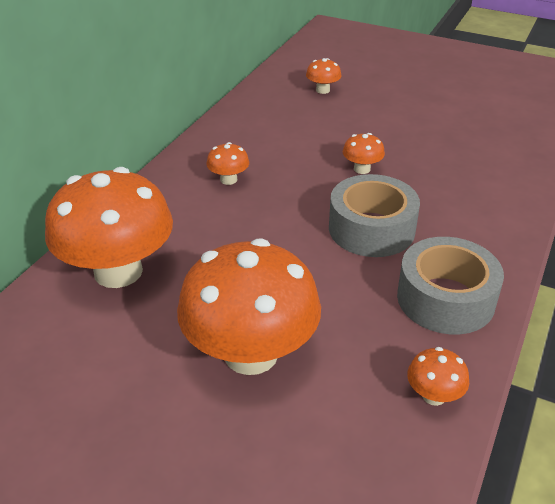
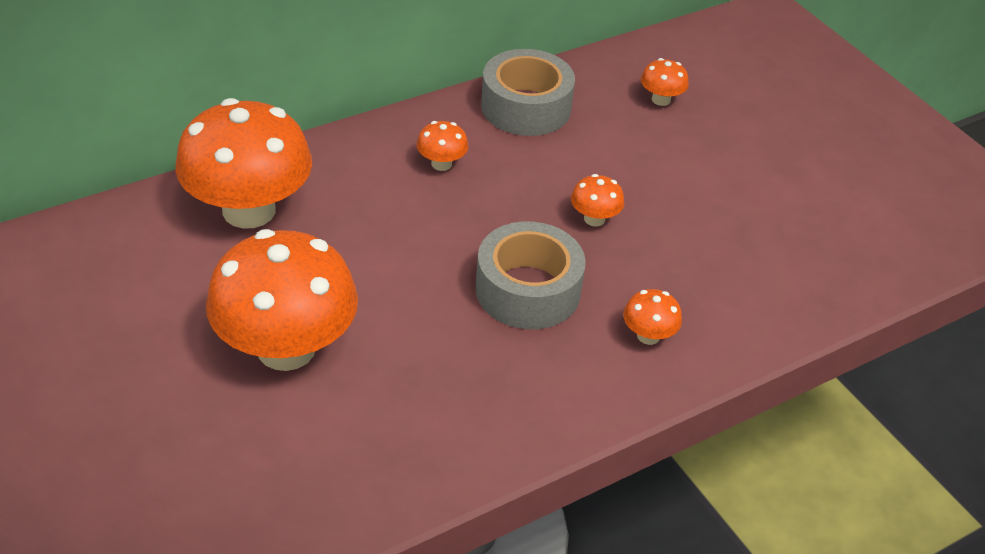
camera: 30 degrees right, 5 degrees up
grey tape [397,237,504,334] -> grey tape moved to [481,49,575,136]
orange mushroom [407,347,469,406] -> orange mushroom moved to [623,289,682,345]

